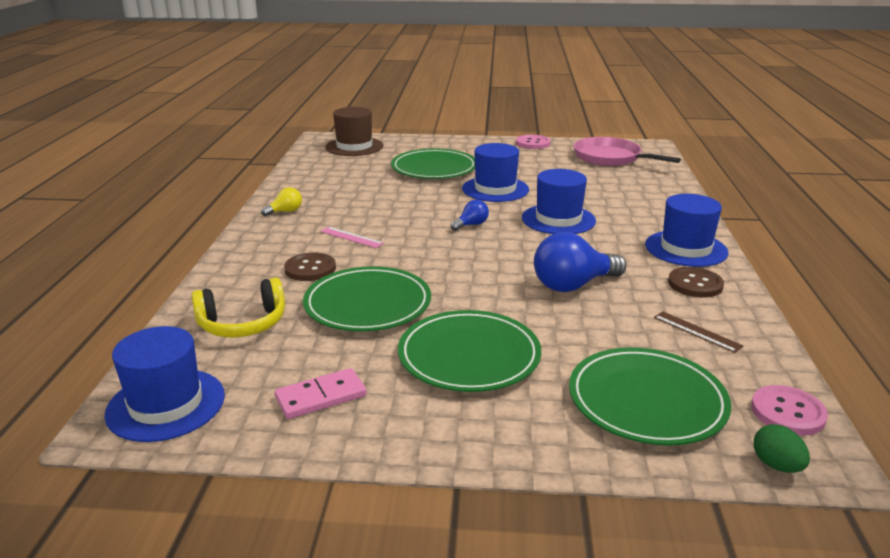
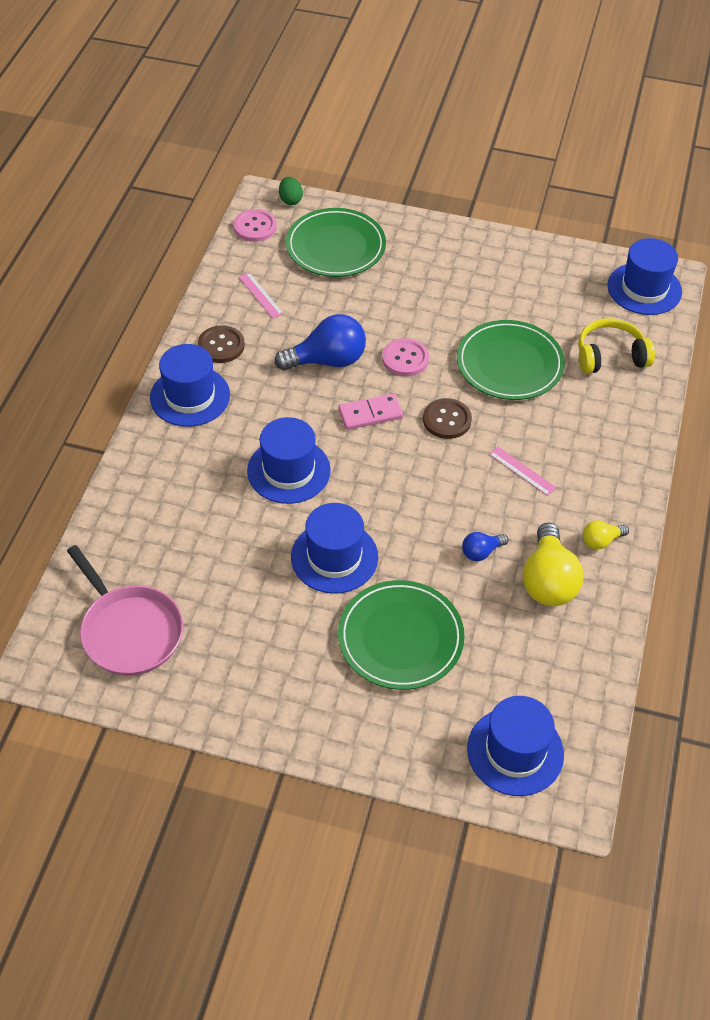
camera: 170 degrees left, 25 degrees up
pink domino [275,368,367,419] -> pink domino moved to [338,393,403,430]
brown button [284,253,336,281] -> brown button moved to [423,398,472,439]
brown hat [325,107,383,156] -> blue hat [467,696,564,796]
green plate [398,310,541,392] -> none
blue light bulb [451,200,489,231] -> blue light bulb moved to [462,532,508,561]
pink button [516,135,551,149] -> pink button moved to [382,338,429,376]
brown ruler [654,311,743,353] -> pink ruler [239,272,284,318]
none -> yellow light bulb [523,522,583,606]

